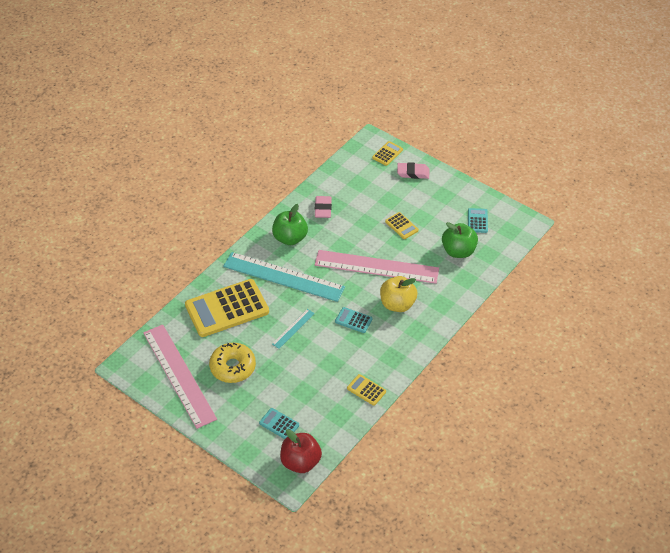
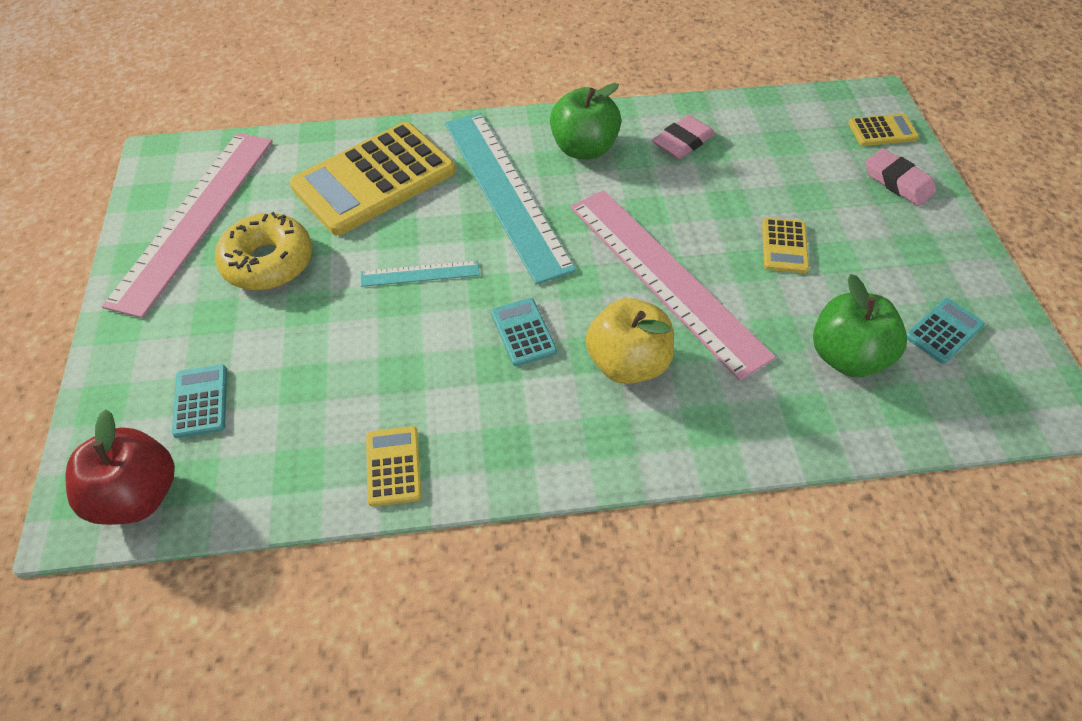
camera: 45 degrees right, 5 degrees up
yellow calculator [185,279,269,337] -> yellow calculator turned 60 degrees counterclockwise [290,122,455,235]

